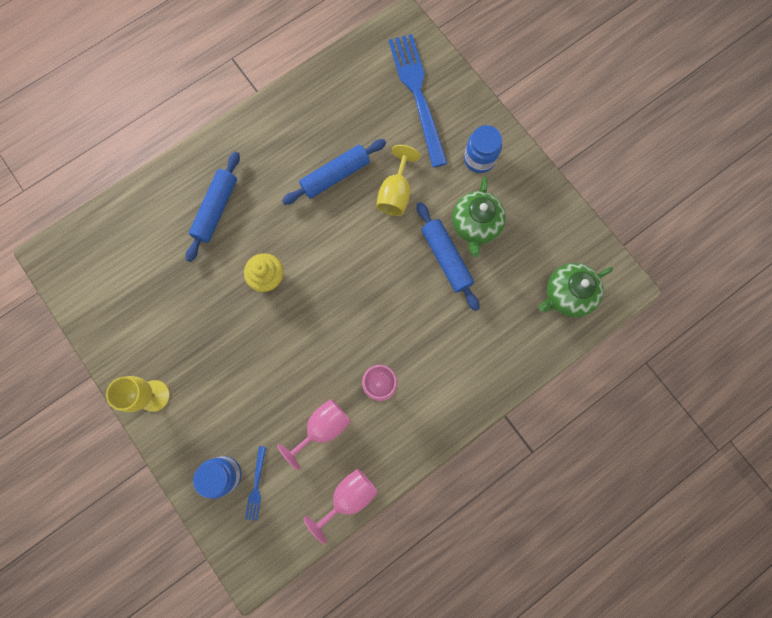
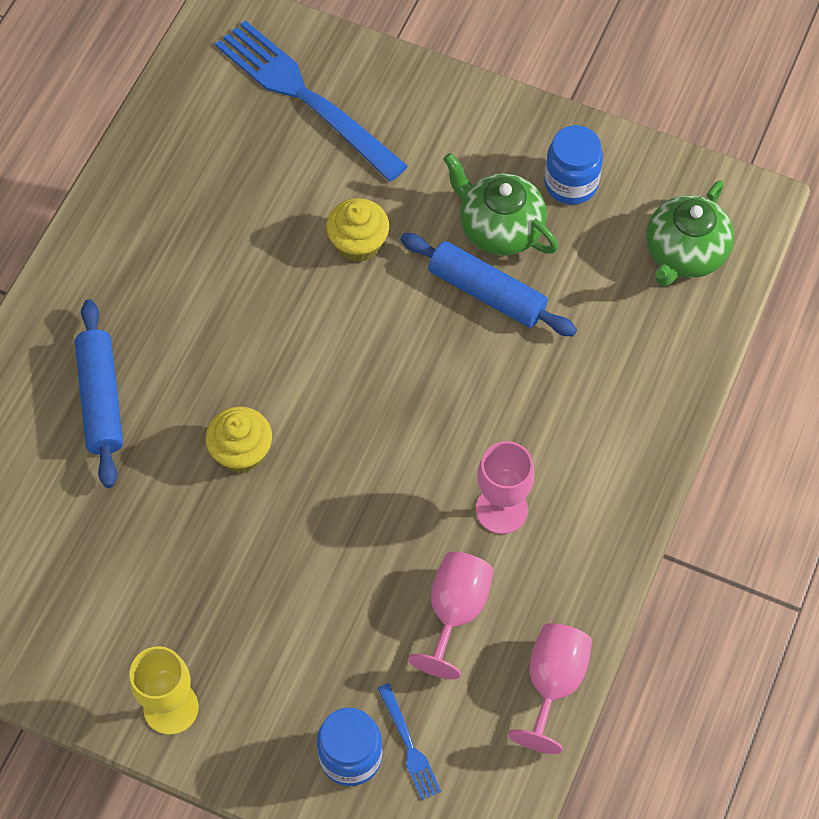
camera: 30 degrees left, 15 degrees down
blue rolling pin [282,139,386,205] -> none
yellow goblet [376,145,420,216] -> yellow cupcake [326,198,389,262]
green teapot [452,177,506,257] -> green teapot turned 150 degrees clockwise [443,153,558,256]
blue jar [464,125,502,173] -> blue jar moved to [544,125,603,205]

